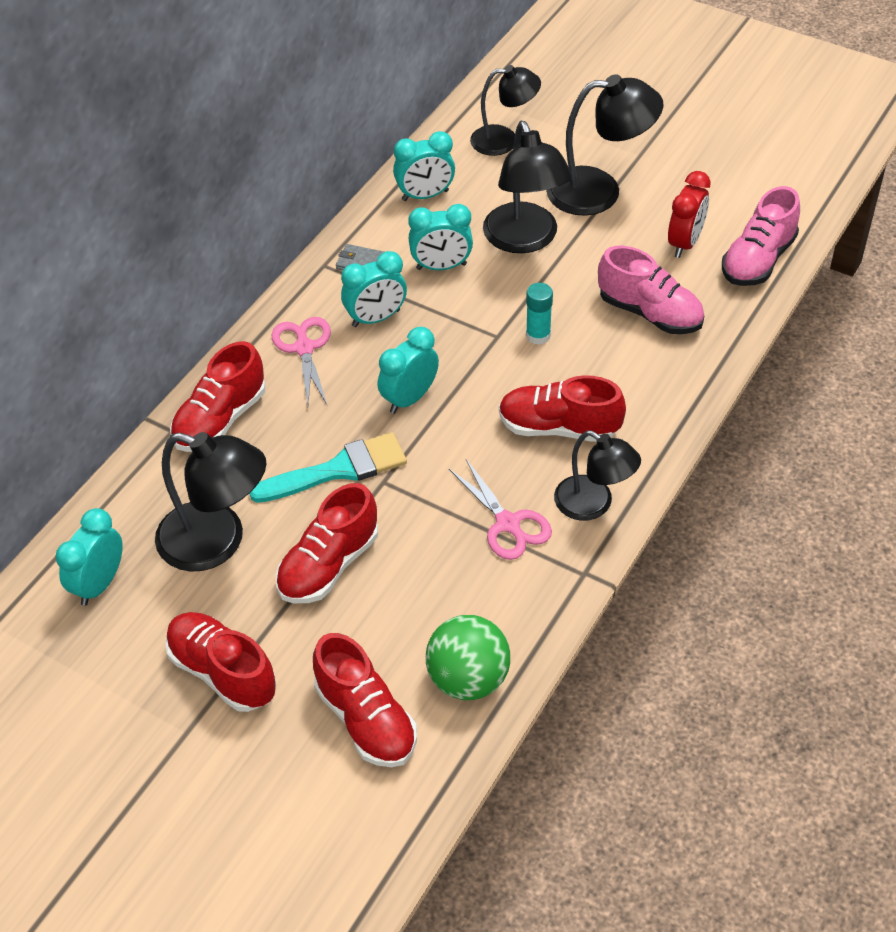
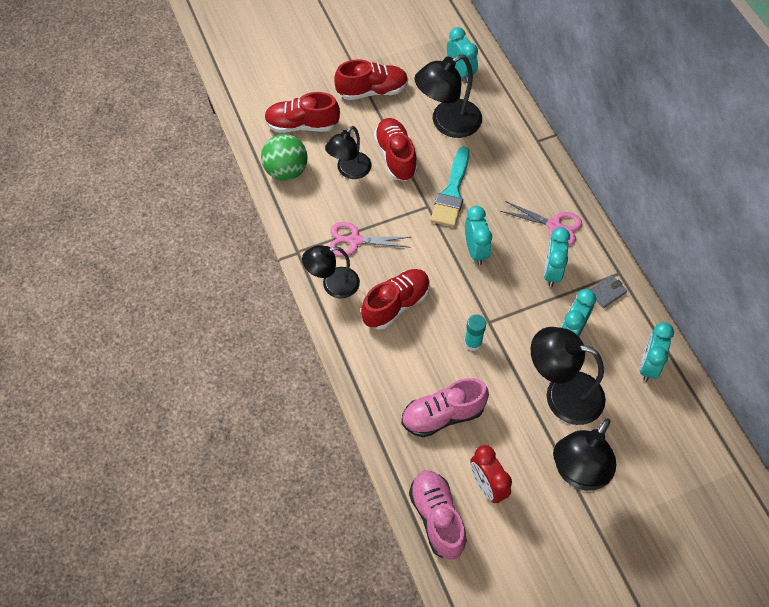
camera: 125 degrees right, 10 degrees up
red shoe [170,341,265,452] -> none
black lamp [470,65,541,156] -> black lamp moved to [325,126,372,179]

